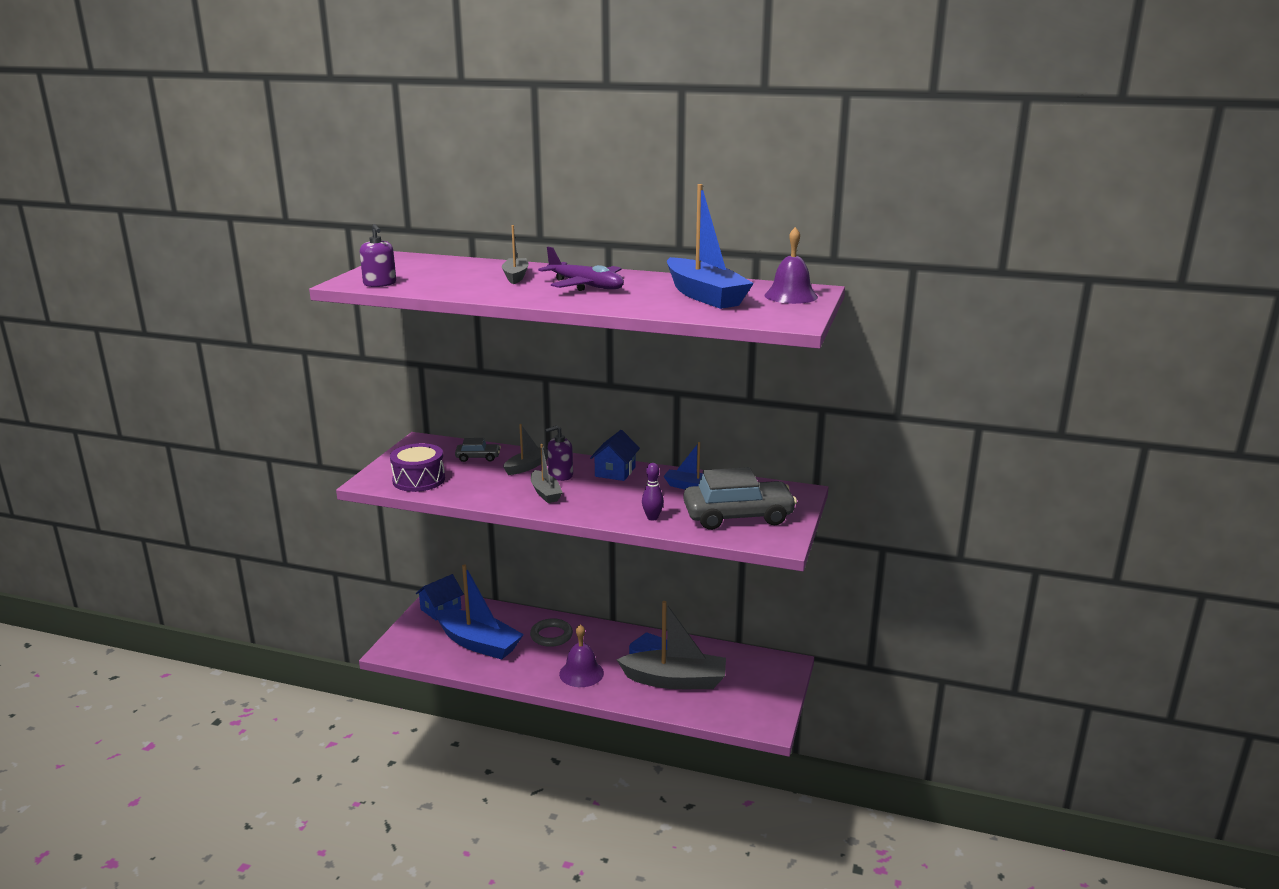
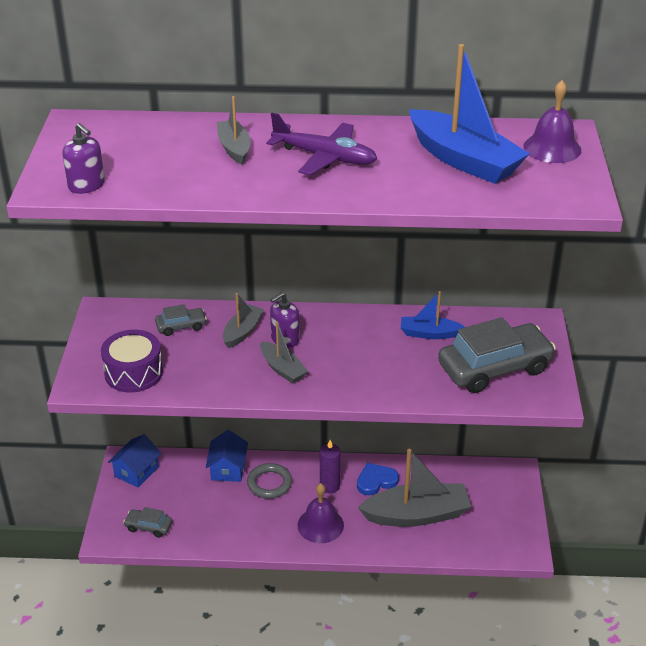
camera: 15 degrees left, 15 degrees up
blue boat [435,564,524,660] -> none
blue house [590,430,640,481] -> blue house moved to [206,430,248,482]
purple bowling pin [642,463,664,520] -> none
none -> grey car [123,507,172,538]
none -> purple candle [320,440,340,494]

